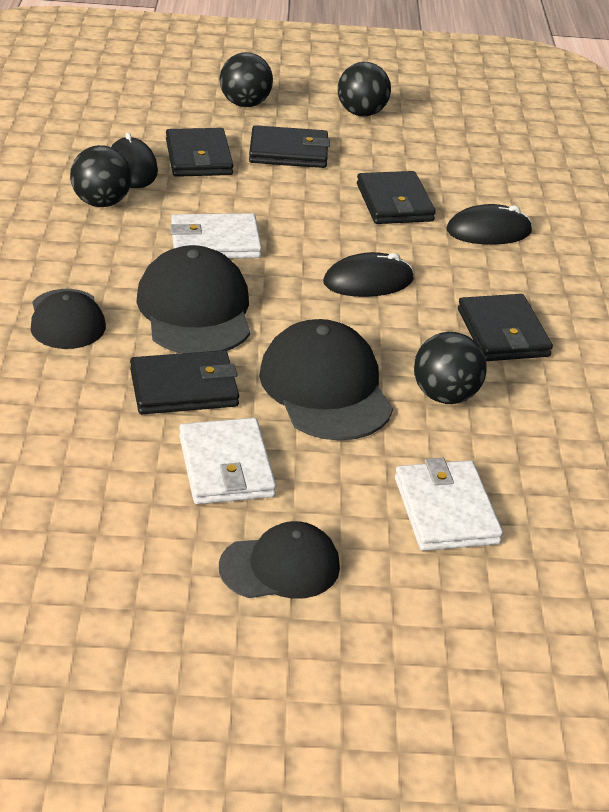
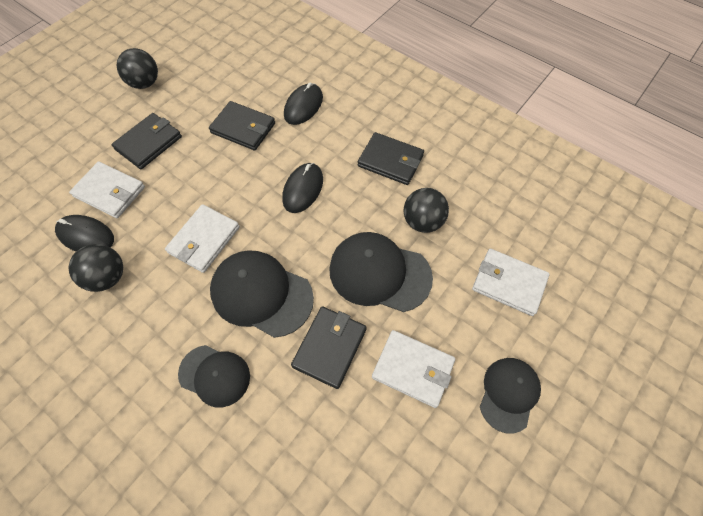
camera: 50 degrees left, 25 degrees up
black wallet [166,128,233,177] -> white wallet [69,162,145,218]
black ball [220,52,273,107] -> none

